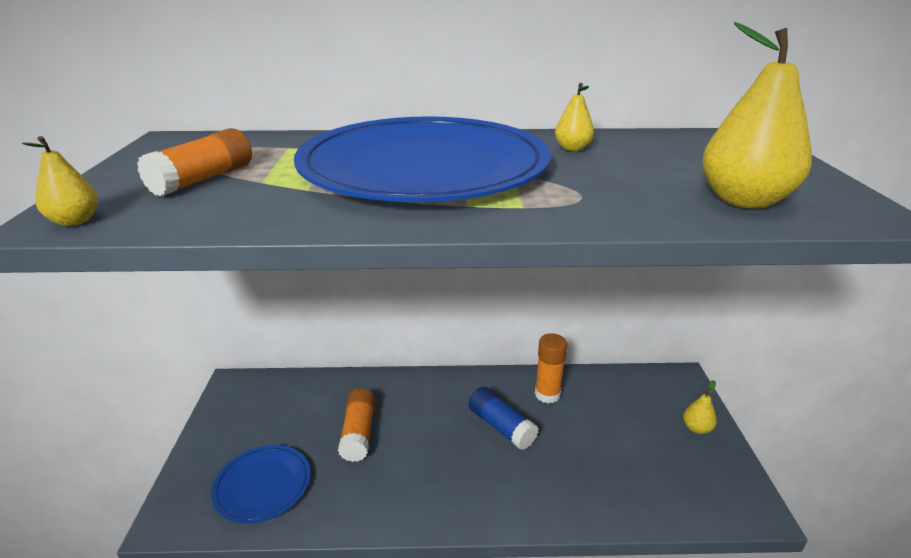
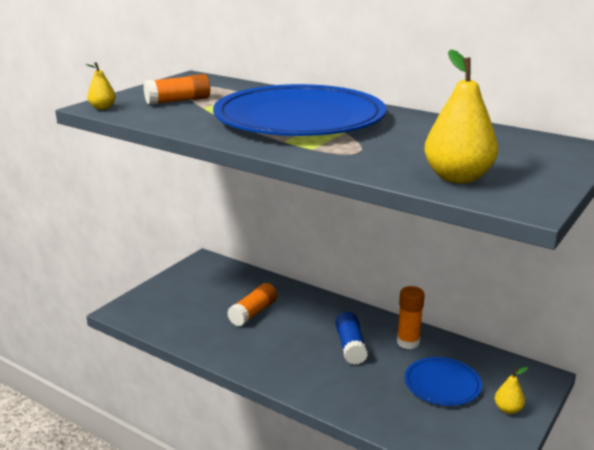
camera: 35 degrees right, 5 degrees down
blue plate [211,445,311,524] -> blue plate moved to [405,357,482,406]
yellow pear [555,83,594,151] -> none

